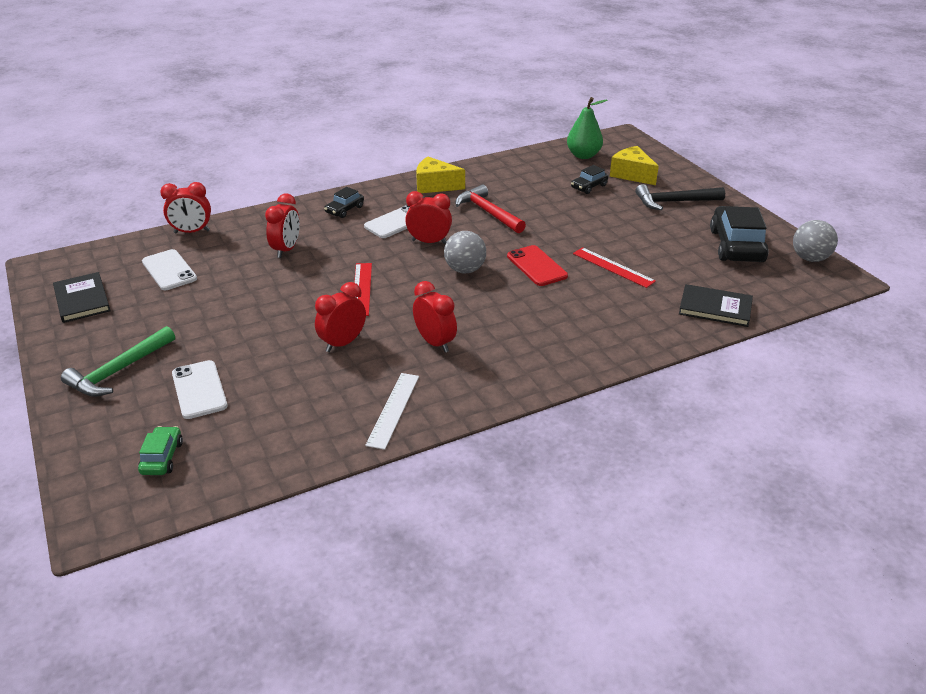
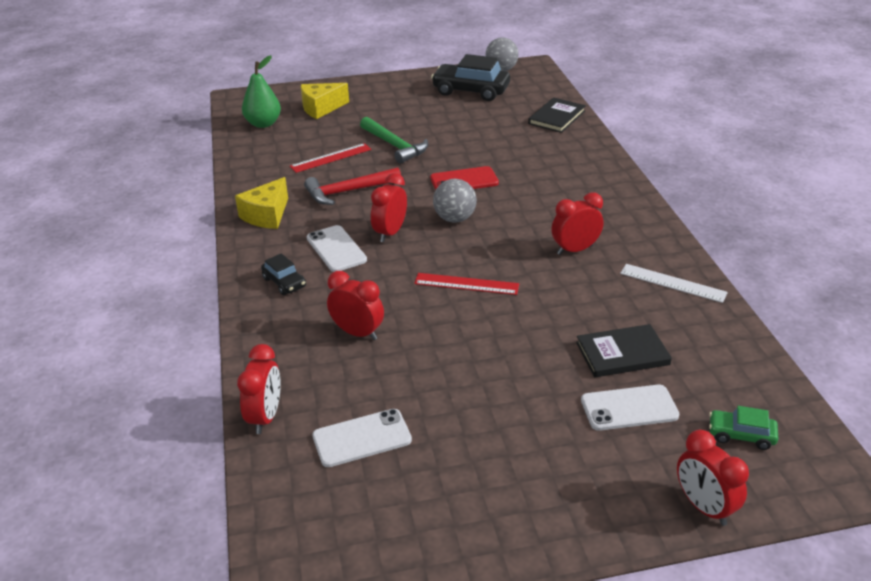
camera: 75 degrees left, 0 degrees up
black book [53,272,111,323] -> black book moved to [576,324,672,377]
green hammer [61,326,175,397] -> green hammer moved to [360,117,428,164]
red clock [315,282,366,352] -> red clock moved to [677,430,749,526]
black car [571,165,608,194] -> none
red ruler [573,247,656,288] -> red ruler moved to [290,143,371,173]
black hammer [635,184,725,210] -> none

